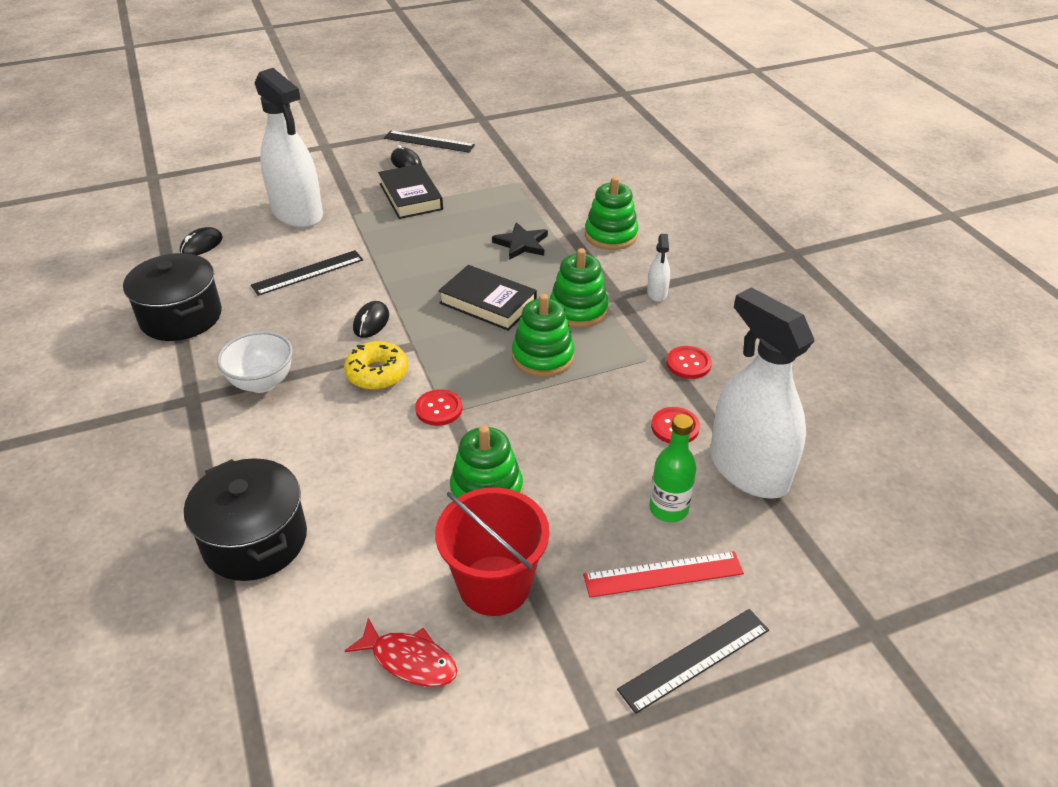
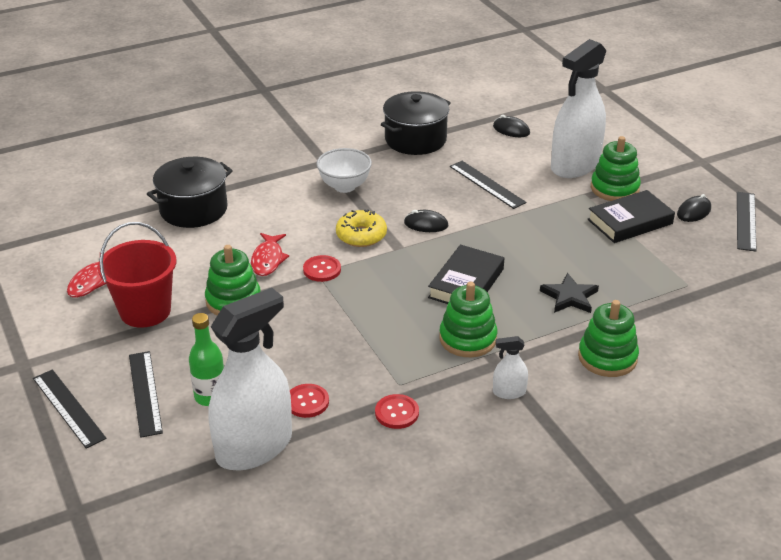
camera: 85 degrees right, 5 degrees down
green stacking toy [512,294,575,377] -> green stacking toy moved to [591,136,641,201]
red ruler [583,551,744,598] -> black ruler [129,351,163,438]
none -> red fish [251,233,289,276]

